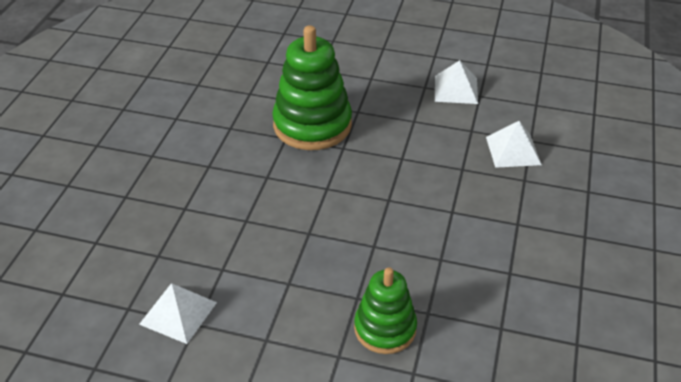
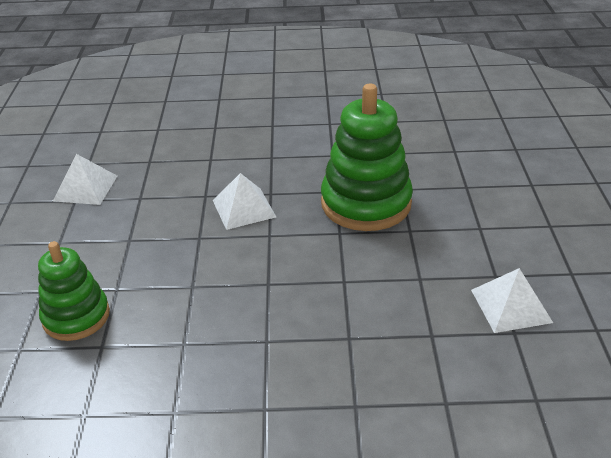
camera: 75 degrees right, 5 degrees down
white pyramid [486,121,542,168] -> white pyramid moved to [213,173,276,230]

